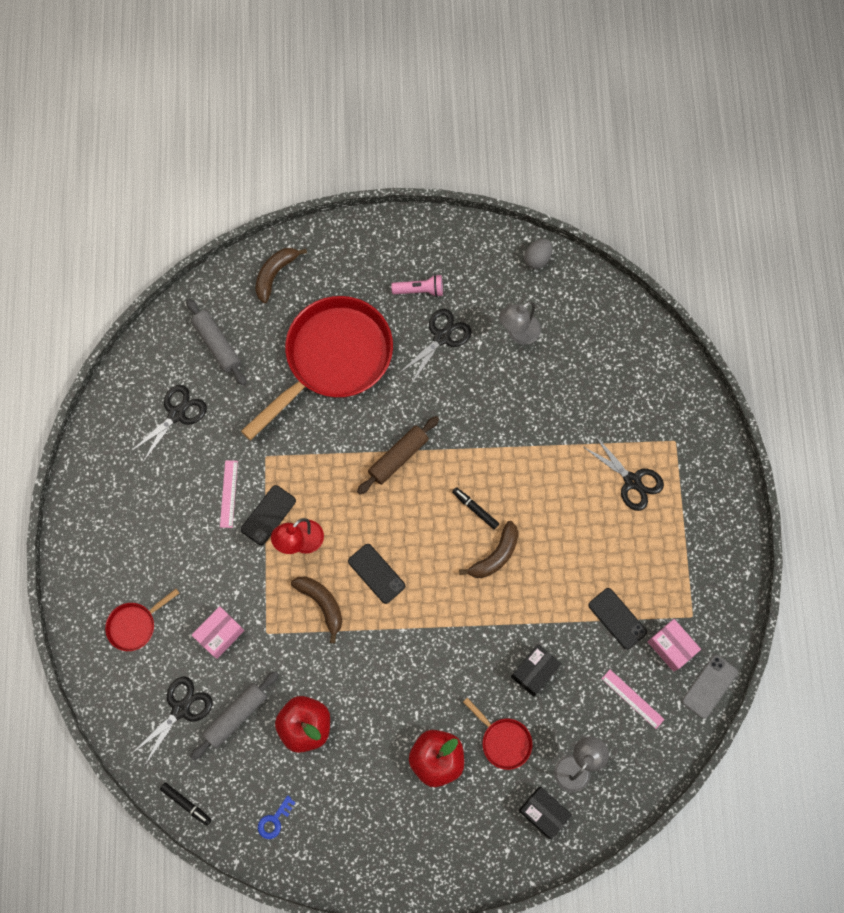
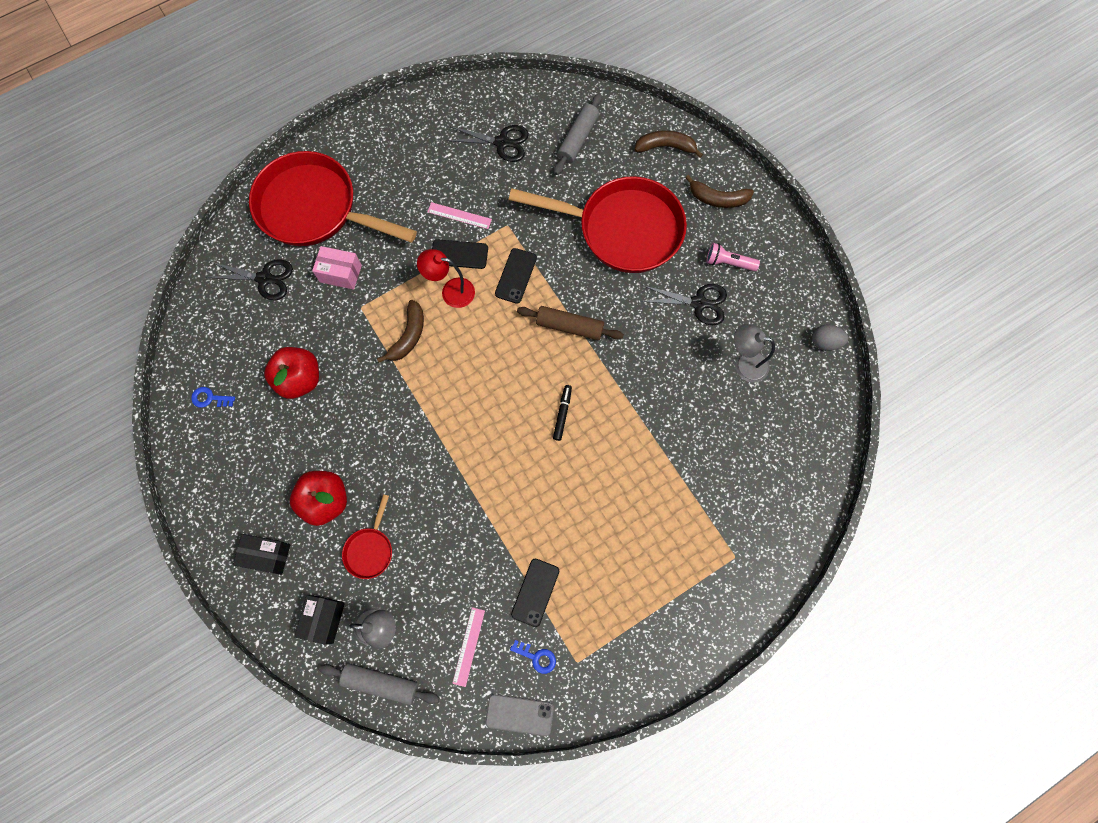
camera: 60 degrees right, 0 degrees up
red pan [105,589,179,651] -> red pan [249,151,417,246], size x2.33
black marker [160,782,212,826] -> none
grey rolling pin [190,671,279,760] -> grey rolling pin moved to [319,663,439,705]
pink ruler [220,460,238,528] -> pink ruler turned 45 degrees clockwise [428,202,492,229]
black phone [348,544,405,604] -> black phone moved to [495,248,537,304]
pink flashlight [391,274,443,297] -> pink flashlight turned 135 degrees clockwise [706,243,760,271]
brown banana [459,521,518,578] -> brown banana moved to [685,175,754,208]
black box [511,644,561,697] -> black box moved to [233,534,290,575]
black scissors [582,434,664,511] -> none
pink box [647,619,701,672] -> blue key [510,640,556,674]

